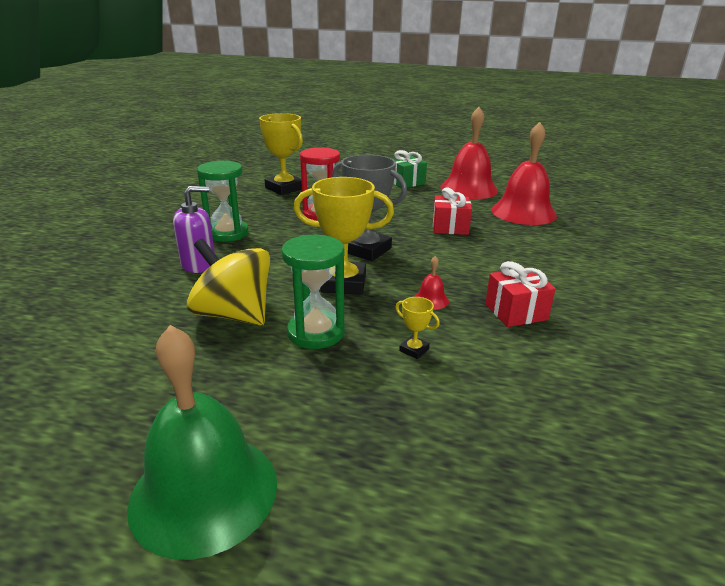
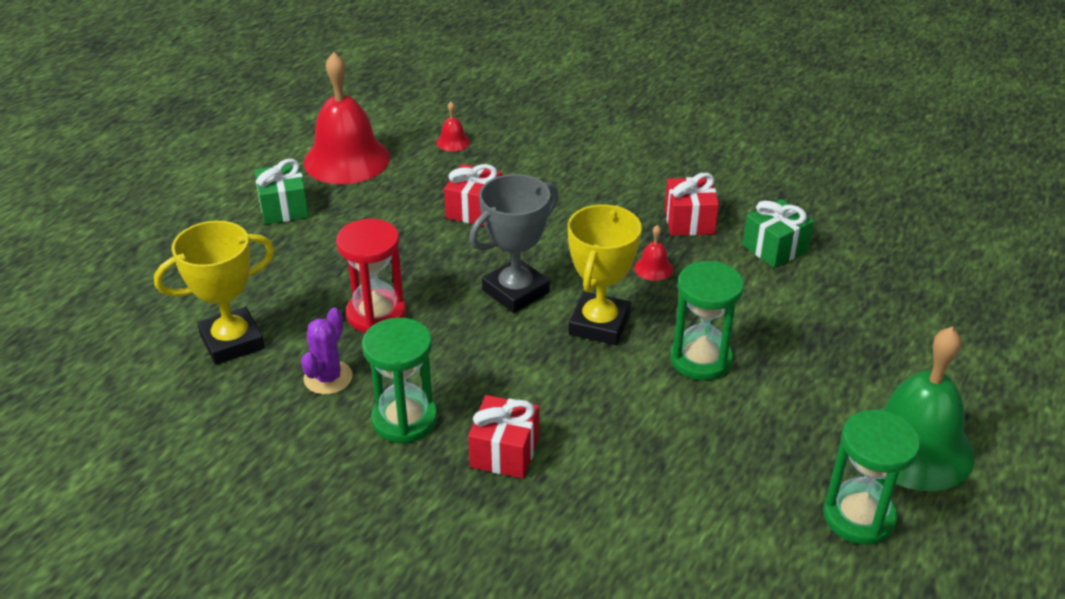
camera: 75 degrees left, 10 degrees up
purple soap dispenser [173,186,215,273] -> red gift [468,395,539,478]
yellow spinning top [187,238,270,325] -> none
yellow trophy [395,297,440,359] -> none
red bell [491,122,557,225] -> red bell [436,101,470,151], size x0.40
none -> purple cactus [301,308,353,395]
none -> green gift [742,199,814,268]
none -> green hourglass [823,410,921,545]

